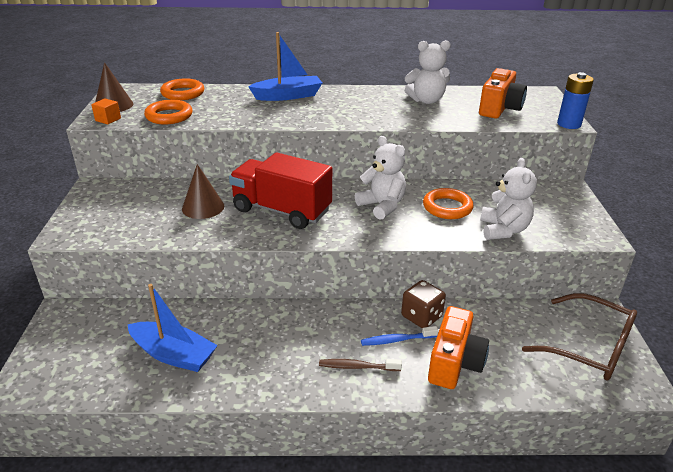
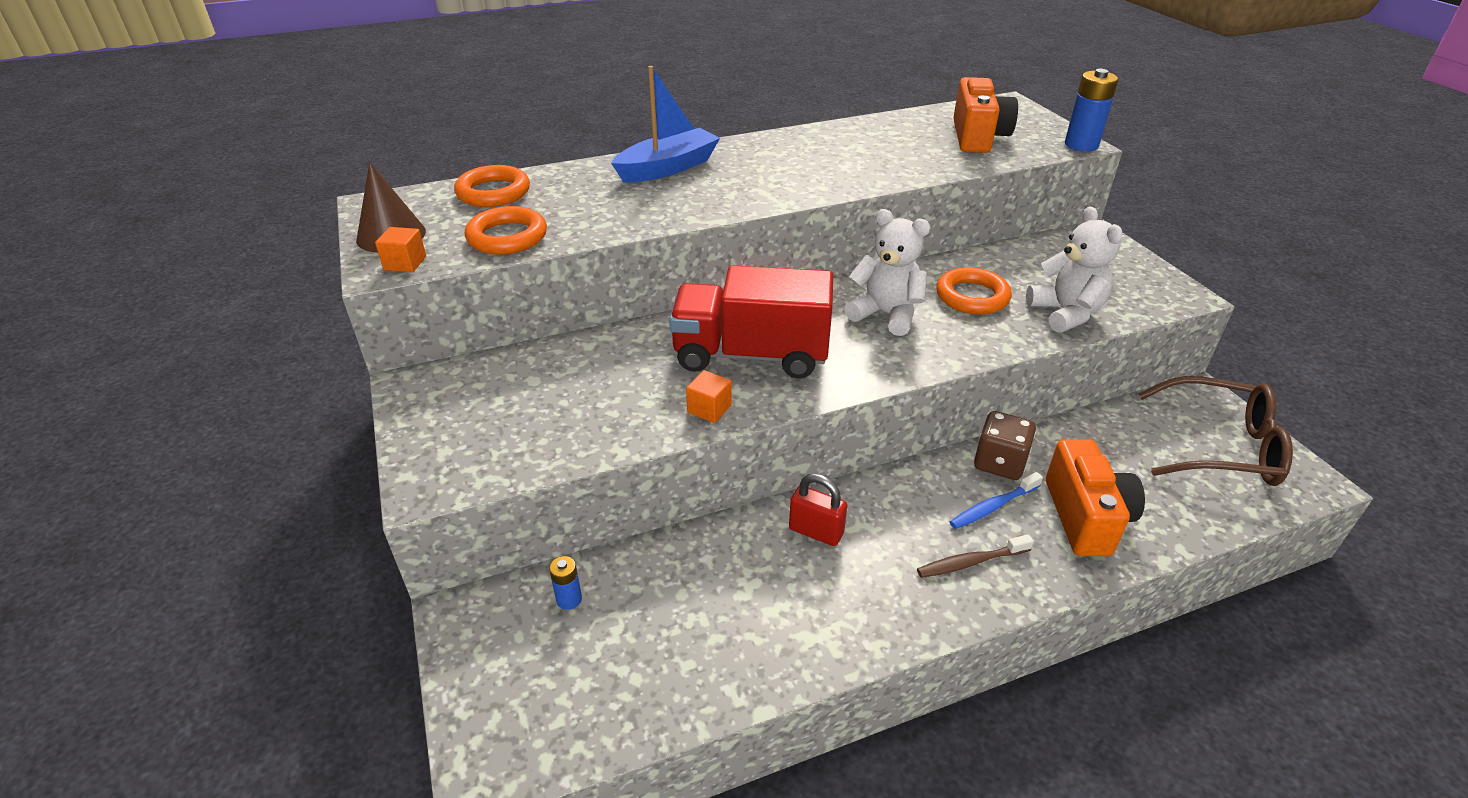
camera: 20 degrees left, 5 degrees up
blue boat [127,284,218,372] -> none
brown cone [182,164,224,219] -> none
white teddy bear [405,40,451,104] -> none
none -> blue battery [549,556,582,610]
none -> orange cube [686,370,732,423]
none -> red padlock [789,473,847,546]

